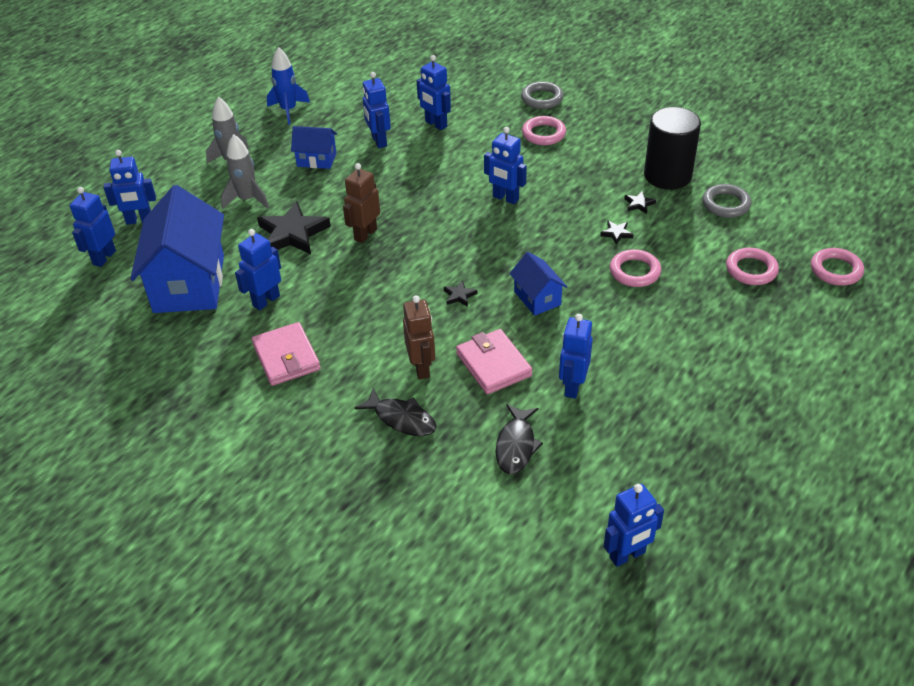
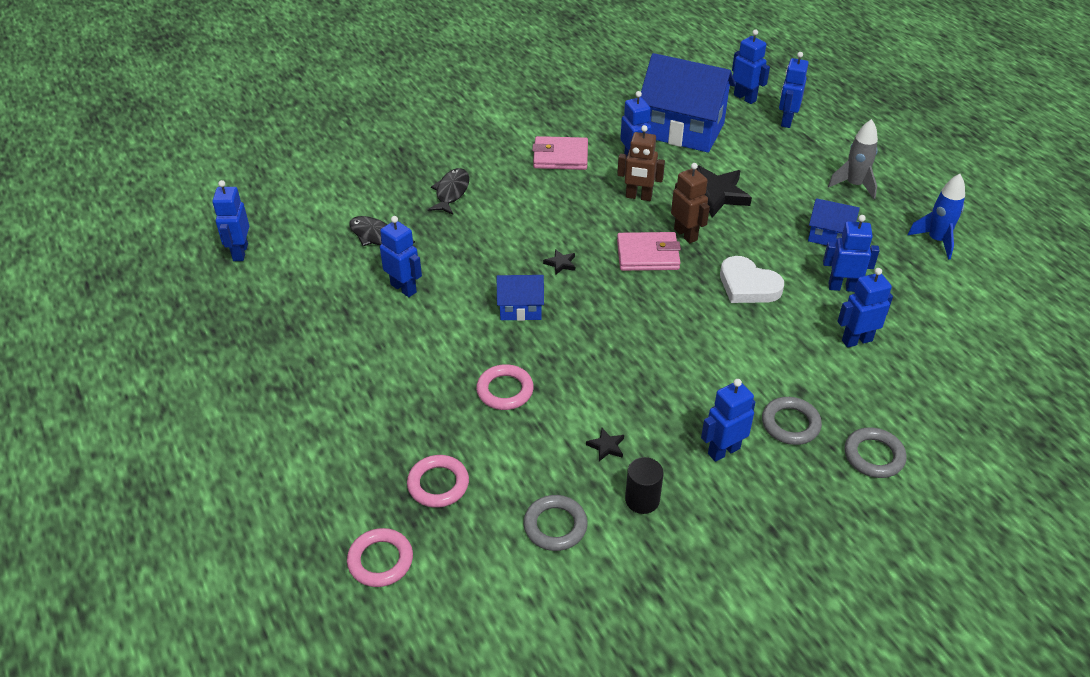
camera: 115 degrees right, 0 degrees up
grey rocket [221,134,269,209] -> none
blue house [291,126,337,169] -> blue house turned 75 degrees clockwise [808,198,860,245]
black fish [355,388,437,436] -> black fish turned 135 degrees clockwise [428,168,469,215]
brown robot [403,295,435,380] -> brown robot moved to [617,125,665,201]
pink wallet [456,329,532,394] -> pink wallet moved to [617,232,681,271]
blue robot [484,127,527,204] -> blue robot moved to [701,379,756,462]
pink ring [522,116,566,145] -> grey ring [762,397,822,445]
black star [600,221,633,245] -> none
black cylinder [644,107,701,190] -> black cylinder [625,457,663,514], size x0.54
none -> white heart [720,256,784,303]

